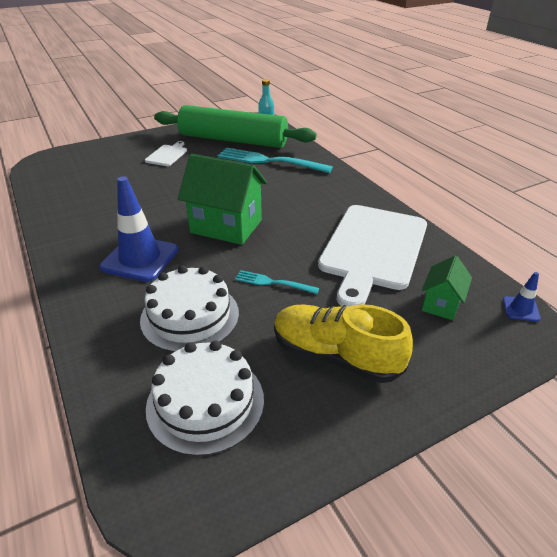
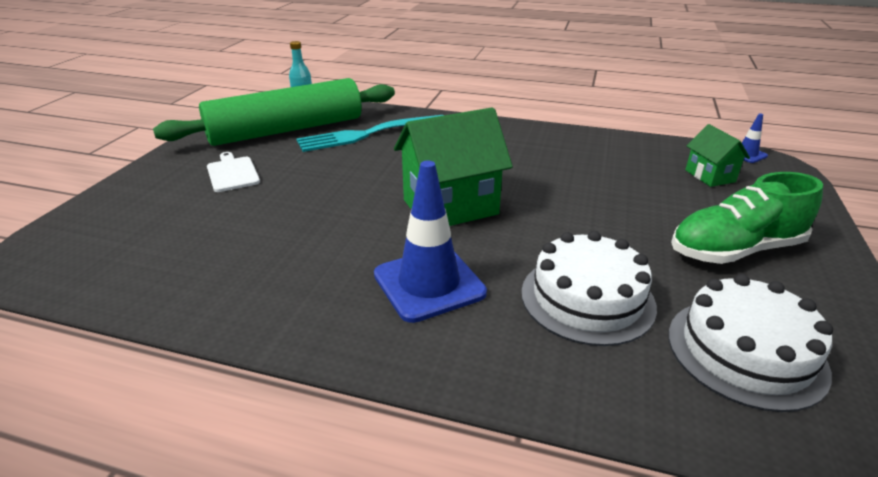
camera: 45 degrees left, 5 degrees down
turquoise fork [235,270,319,294] -> none
yellow shoe [274,304,413,383] -> green shoe [671,172,823,264]
white cutting board [318,205,427,307] -> none

